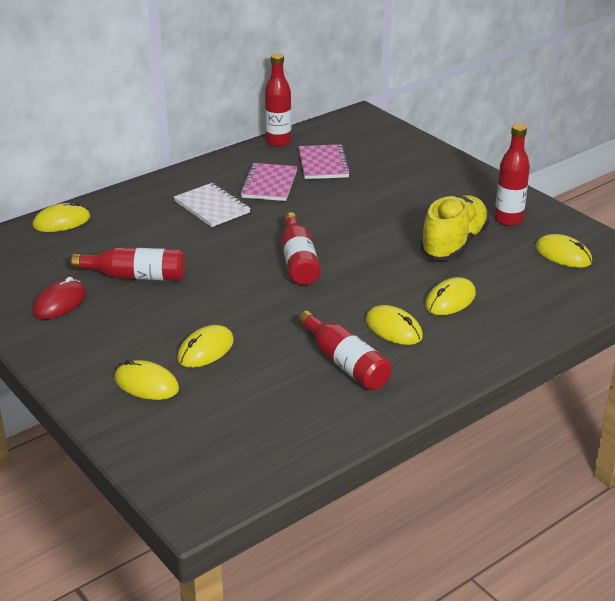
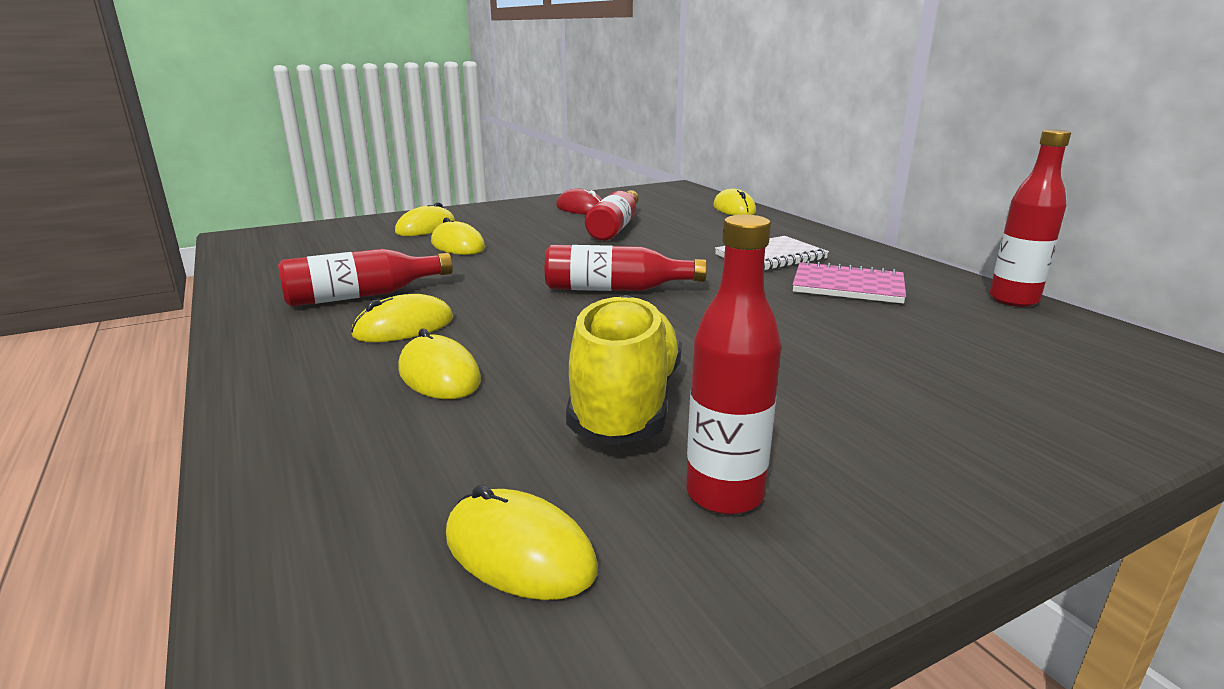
camera: 100 degrees right, 10 degrees down
pink notebook [299,144,351,179] -> none
yellow shoe [420,195,490,260] -> yellow shoe turned 120 degrees counterclockwise [566,295,682,445]
yellow mouse [535,234,592,268] -> yellow mouse turned 75 degrees clockwise [446,485,598,600]

